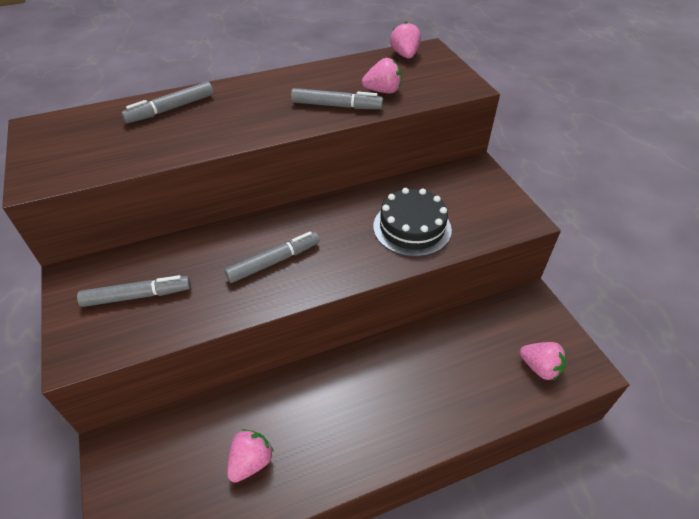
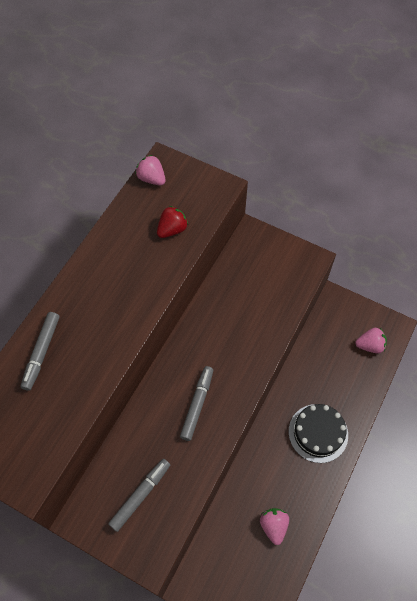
camera: 40 degrees left, 15 degrees up
grey marker [291,88,383,109] -> none
pink strawberry [362,58,402,93] -> red strawberry [157,206,188,238]
black cake [373,188,452,257] -> black cake moved to [289,404,348,463]

